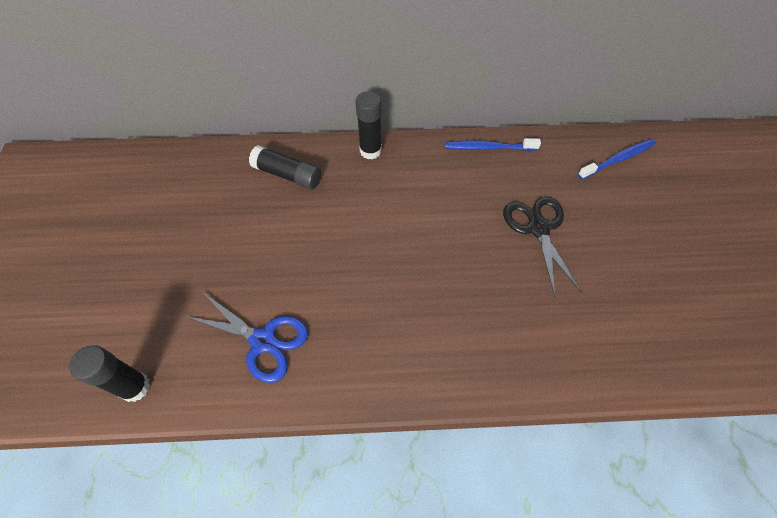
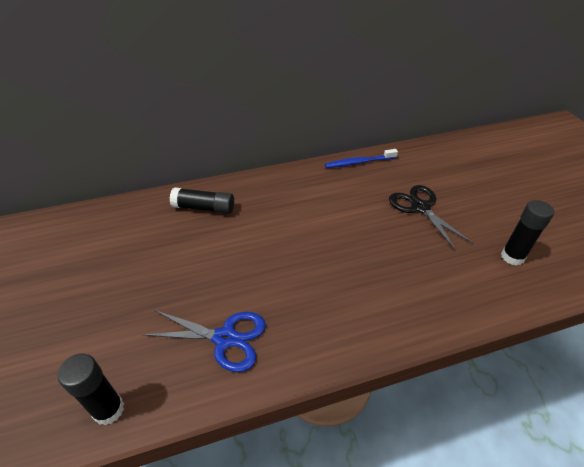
camera: 15 degrees left, 15 degrees down
black glue stick [356,91,382,159] -> black glue stick moved to [501,200,554,266]
blue toothbrush [578,139,656,179] -> none

